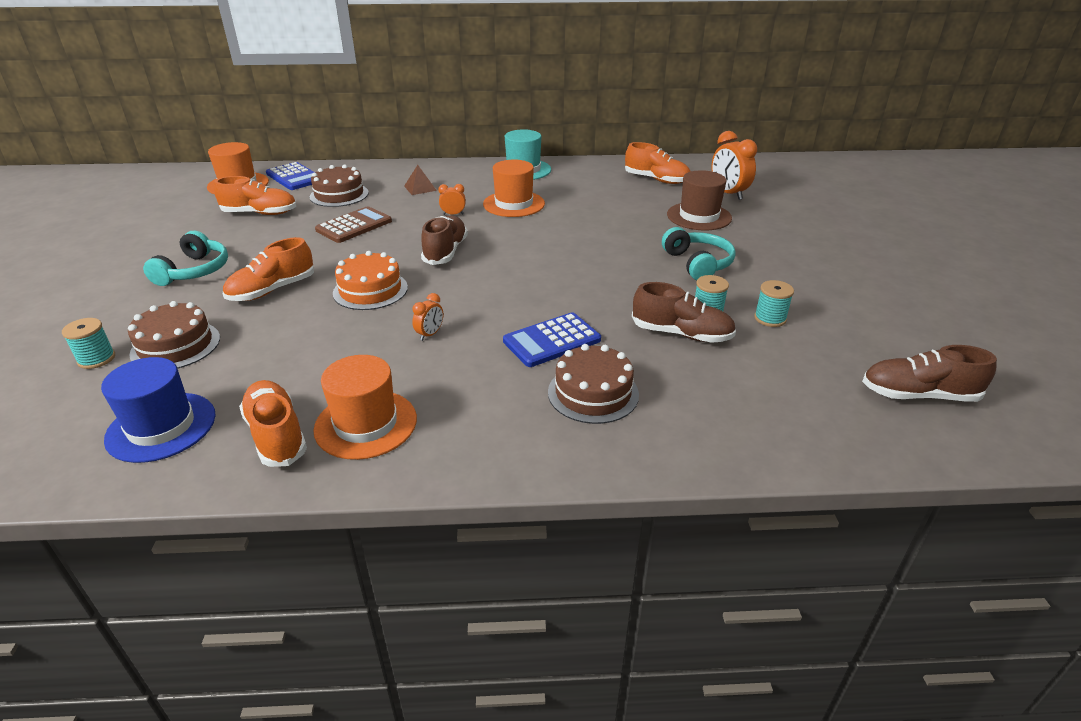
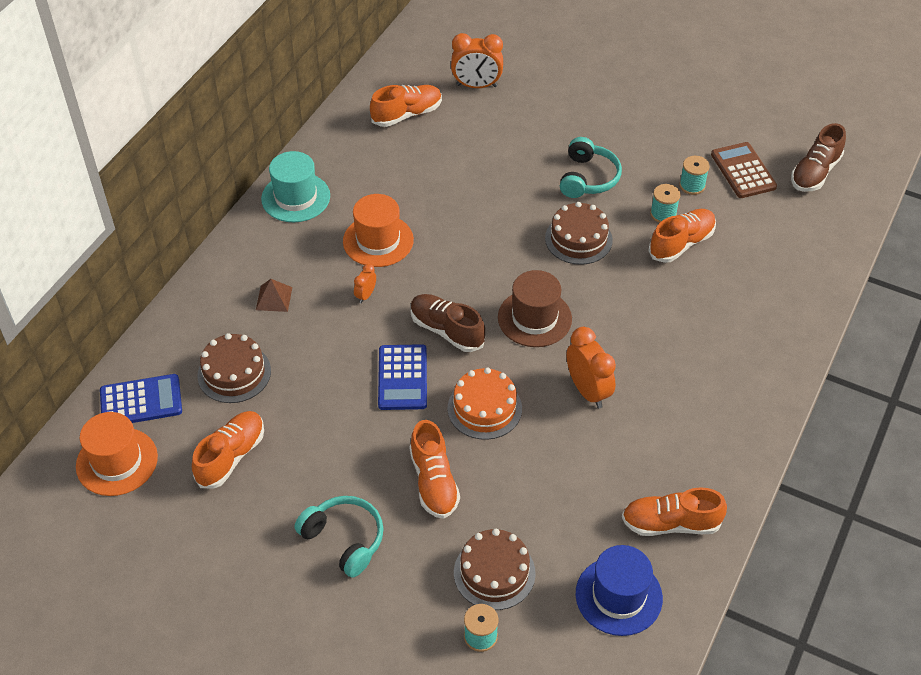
camera: 60 degrees left, 15 degrees up
orange hat [313,355,417,460] -> none
brown calculator [315,206,392,243] -> brown calculator moved to [711,142,777,198]
orange clock [412,293,443,341] -> orange clock [566,327,616,408], size x1.96
blue calculator [503,312,601,367] -> blue calculator moved to [378,344,427,410]
brown cake [548,344,639,424] -> brown cake moved to [545,202,613,265]
brown shoe [632,282,736,343] -> orange shoe [648,209,716,263]
turquoise headphones [662,227,736,280] -> turquoise headphones turned 90 degrees clockwise [560,137,622,198]
brown hat [667,170,732,230] -> brown hat moved to [498,270,572,347]

